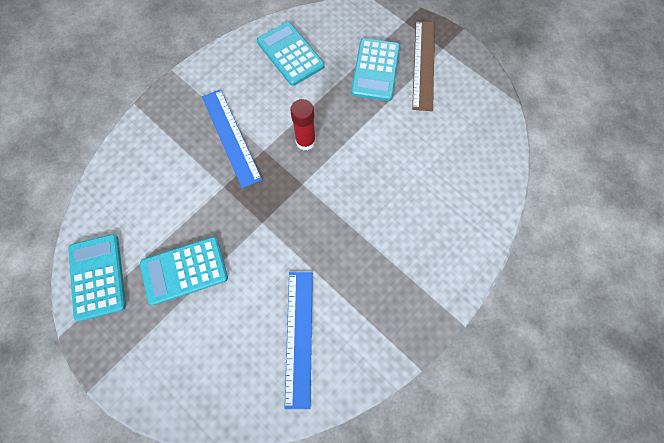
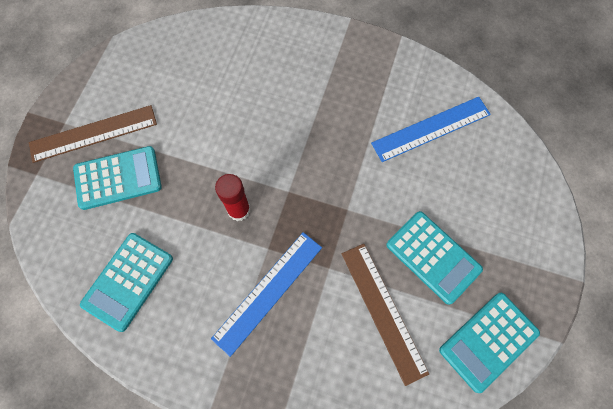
camera: 115 degrees left, 0 degrees up
none -> brown ruler [342,244,429,386]

